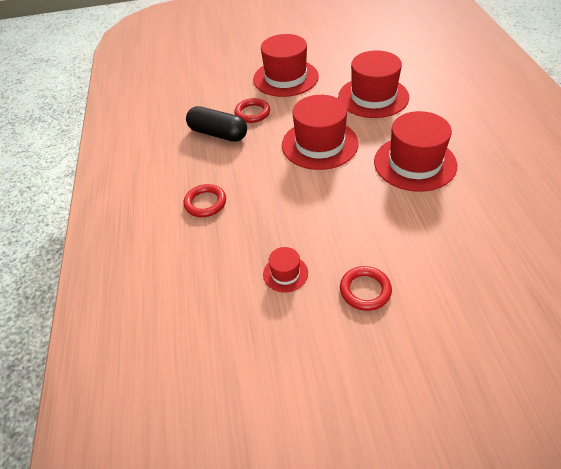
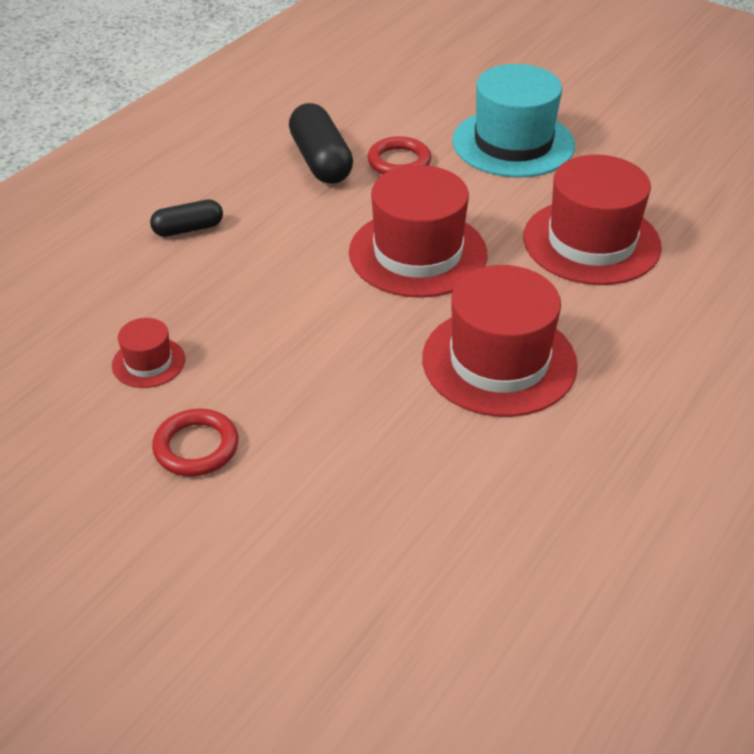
camera: 40 degrees right, 5 degrees down
red ring [183,184,226,217] -> black capsule [150,199,223,237]
red hat [253,34,319,97] -> turquoise hat [452,64,575,178]

